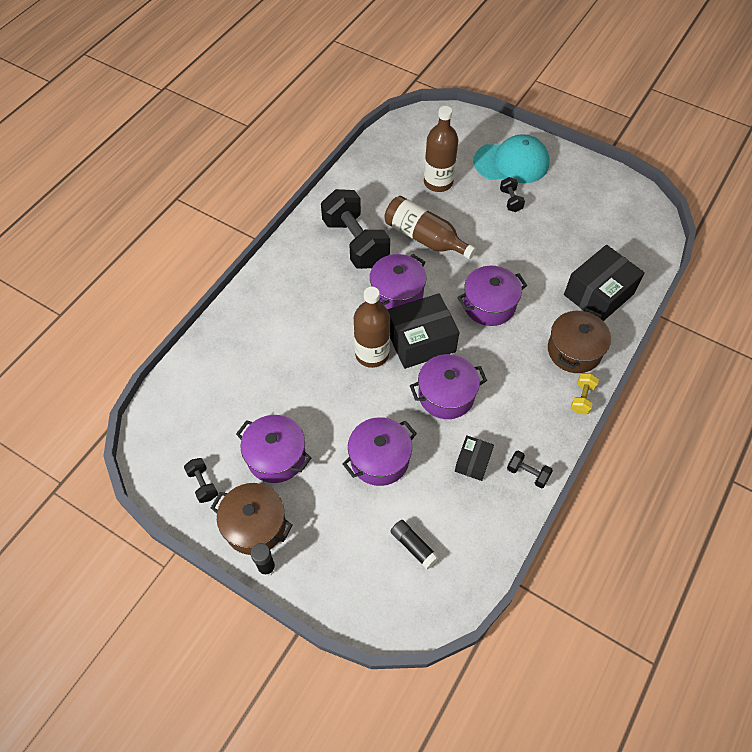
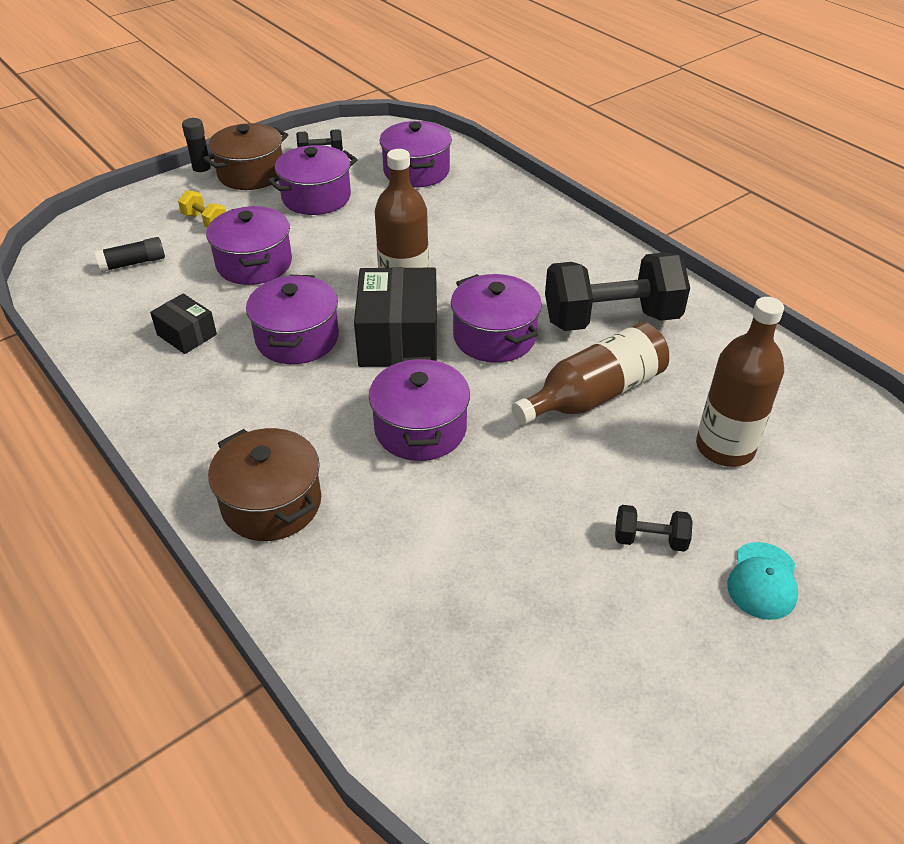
camera: 110 degrees right, 15 degrees down
turquoise cap [473,134,549,183] -> turquoise cap [727,542,798,620], size x0.53
black dumbbell [507,450,553,488] -> none
black box [564,245,645,321] -> none
yellow dumbbell [570,373,599,414] -> yellow dumbbell moved to [178,190,226,228]
none -> purple pot [380,121,452,188]

